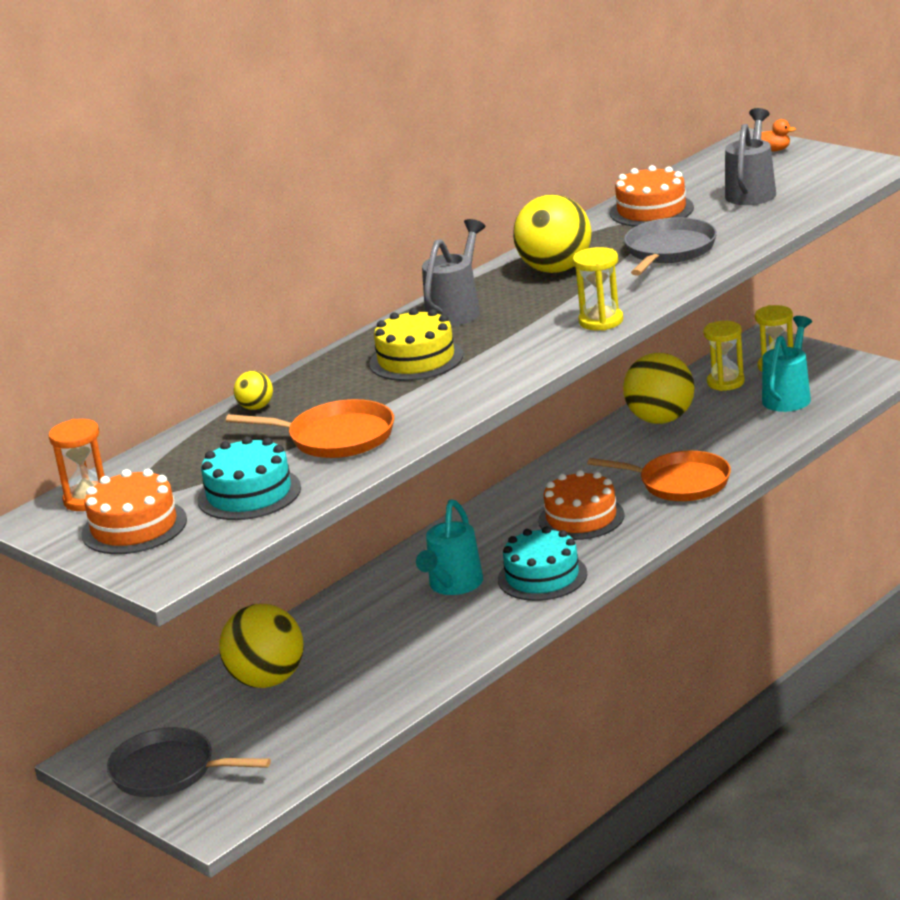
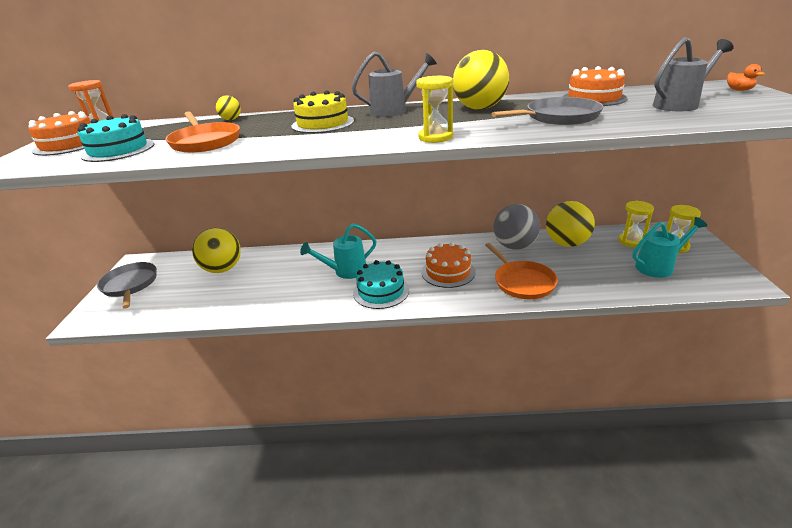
camera: 45 degrees right, 5 degrees up
none -> grey ball [493,204,540,250]

